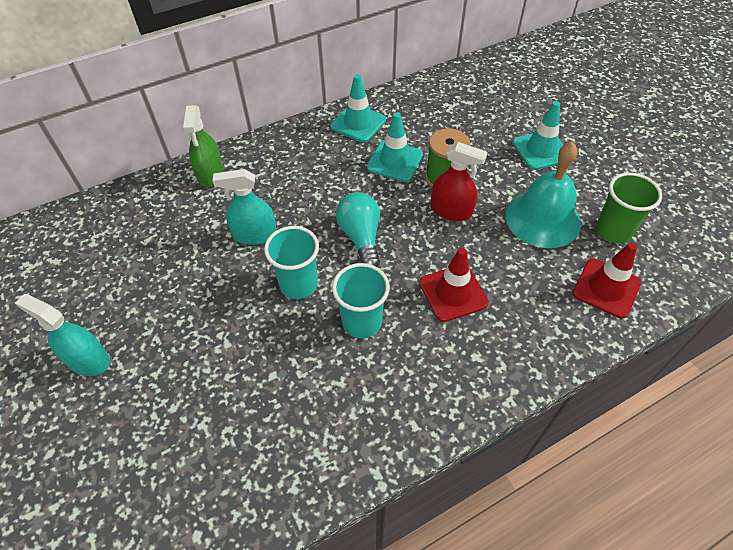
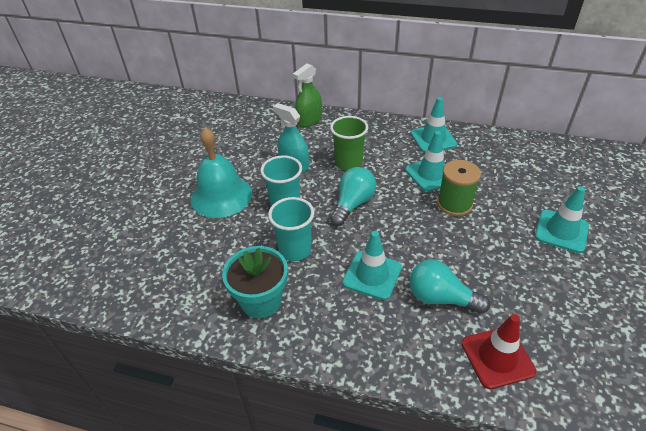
camera: 45 degrees right, 10 degrees down
turquoise spray bottle [15,294,110,376] -> none
red traffic cone [419,248,489,322] -> turquoise traffic cone [342,231,402,300]
red spray bottle [431,142,487,221] -> none
turquoise bell [505,142,581,248] -> turquoise bell moved to [191,127,252,218]
green cup [596,173,662,244] -> green cup moved to [330,116,368,171]
none -> turquoise flower pot [222,246,288,318]
none -> turquoise light bulb [409,260,490,314]

